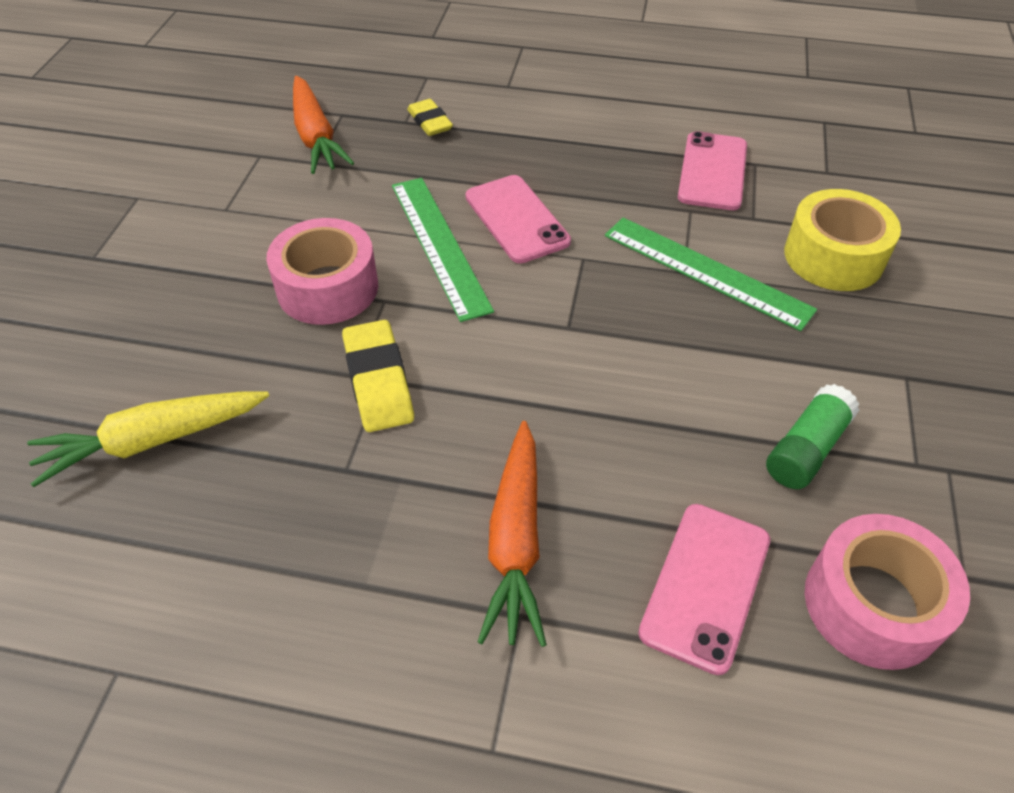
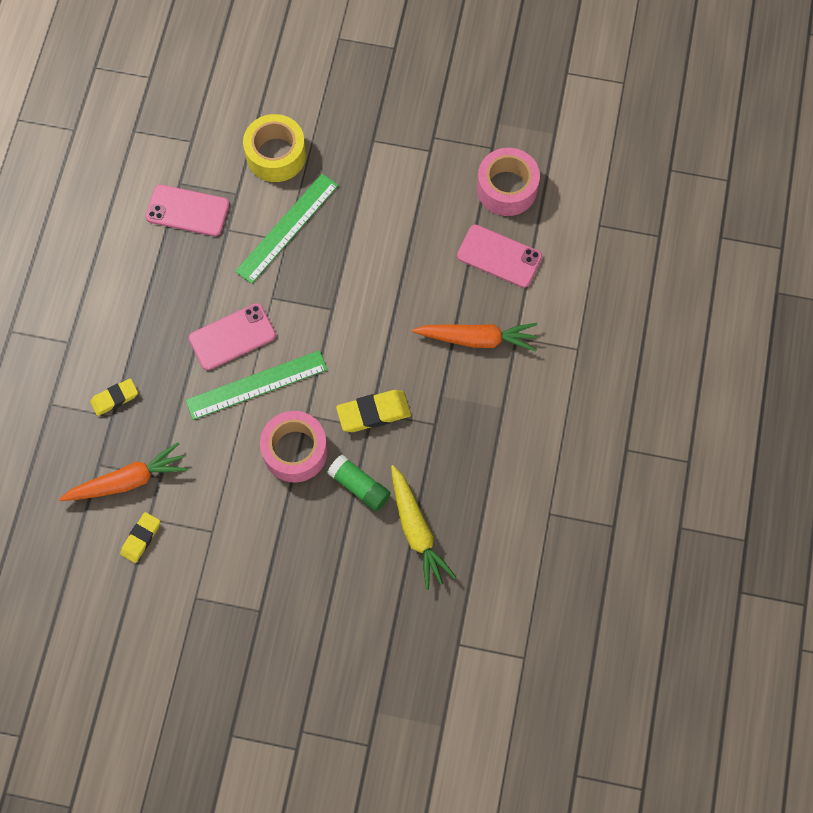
camera: 90 degrees left, 20 degrees up
green glue stick [766,384,859,489] -> green glue stick moved to [327,455,391,511]
none -> yellow eraser [120,512,160,563]

